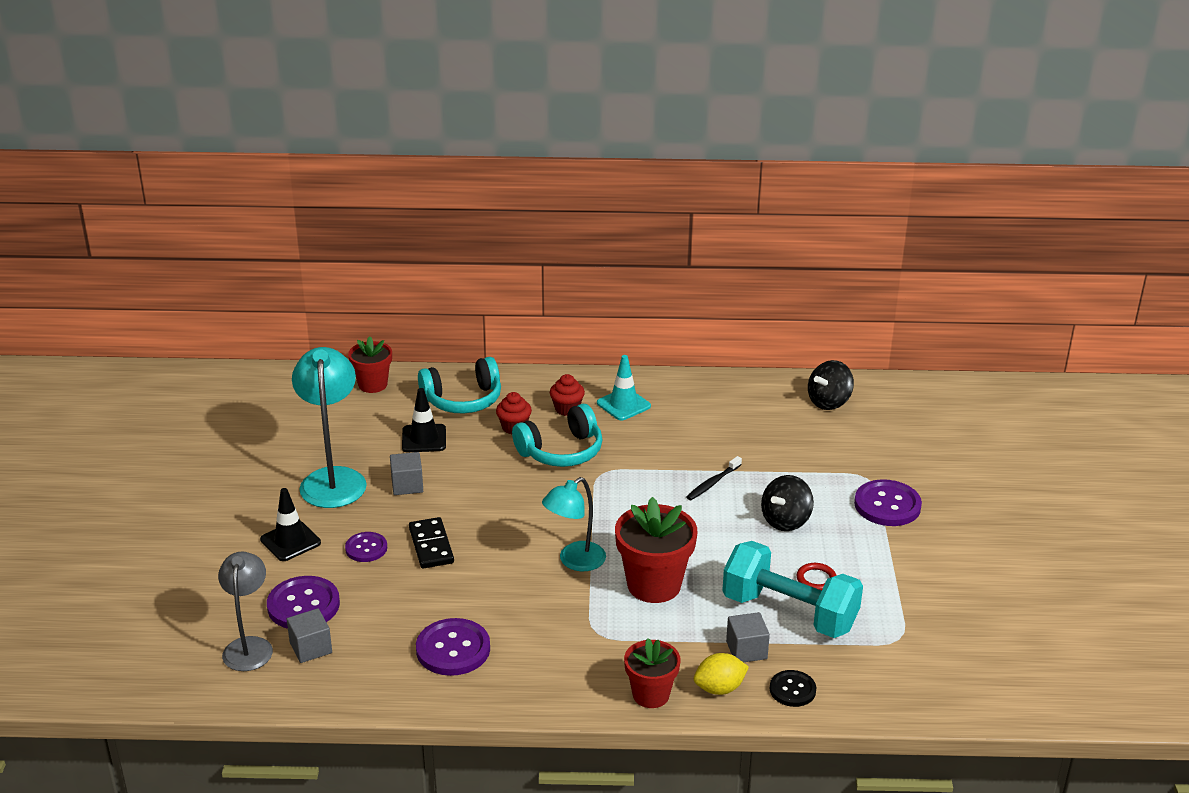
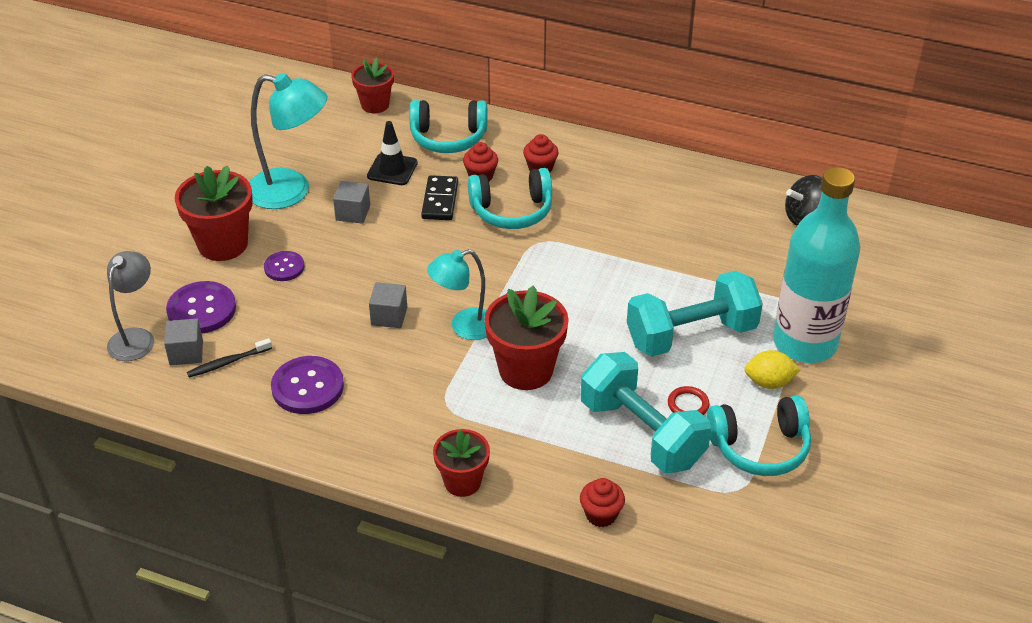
camera: 20 degrees right, 10 degrees up
black traffic cone [260,488,321,561] -> red flower pot [175,165,253,261]
turquoise lamp [292,347,367,508] -> turquoise lamp turned 90 degrees clockwise [249,73,327,209]
black domino [409,517,454,569] -> black domino moved to [421,175,458,220]
turquoise traffic cone [597,355,651,421] -> none
black toothbrush [686,456,742,500] -> black toothbrush moved to [187,338,272,378]
yellow lemon [694,653,749,695] -> yellow lemon moved to [744,350,800,389]
grey cube [726,612,770,663] -> grey cube moved to [369,282,407,328]
black spinning top [761,475,814,531] -> turquoise dumbbell [627,271,763,357]
black button [770,670,816,707] -> red cupcake [580,478,625,527]
purple button [854,479,922,526] -> turquoise bottle [773,167,860,363]
none -> turquoise headphones [706,395,811,476]

